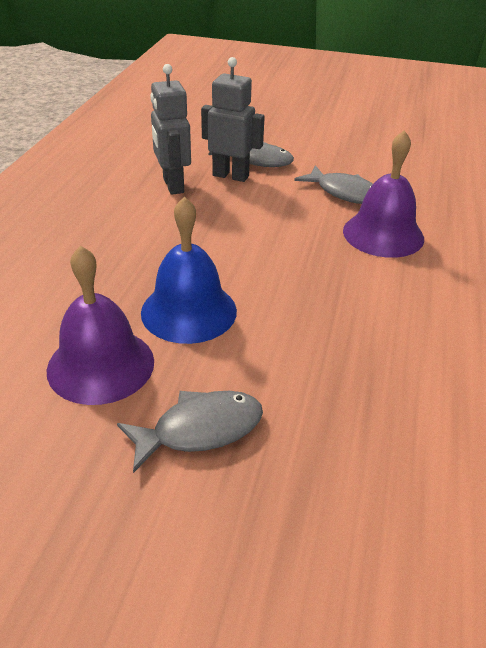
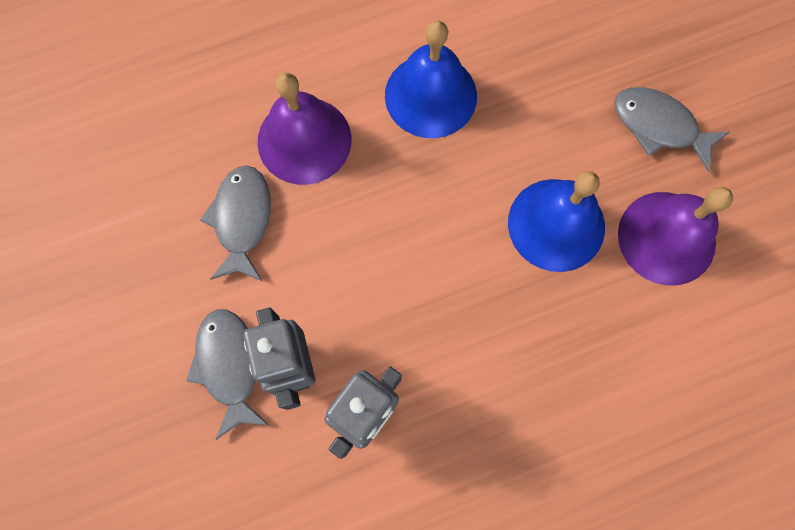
camera: 125 degrees left, 35 degrees up
none -> blue bell [385,21,477,138]

